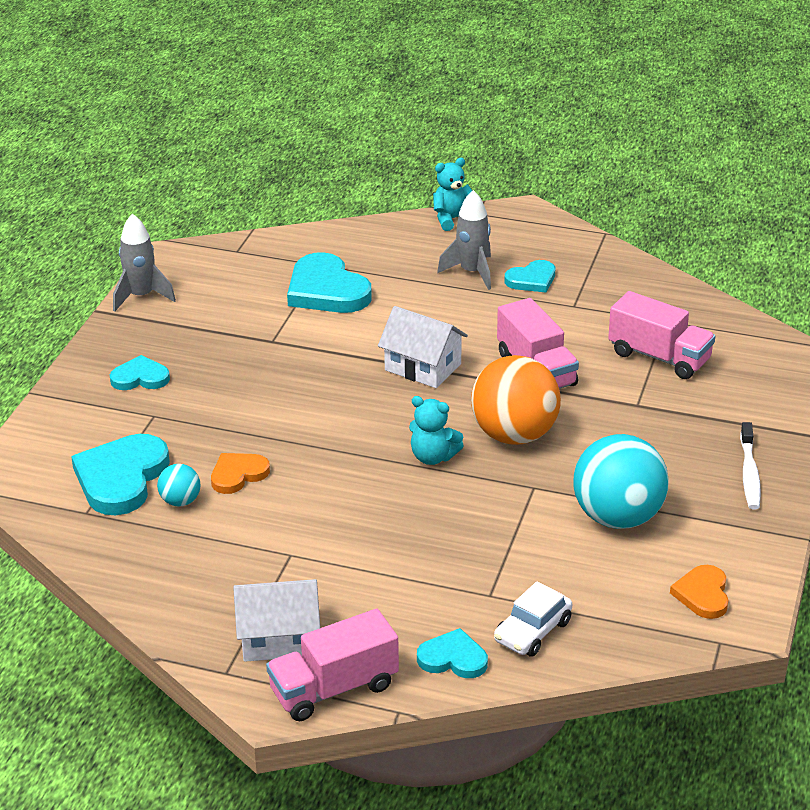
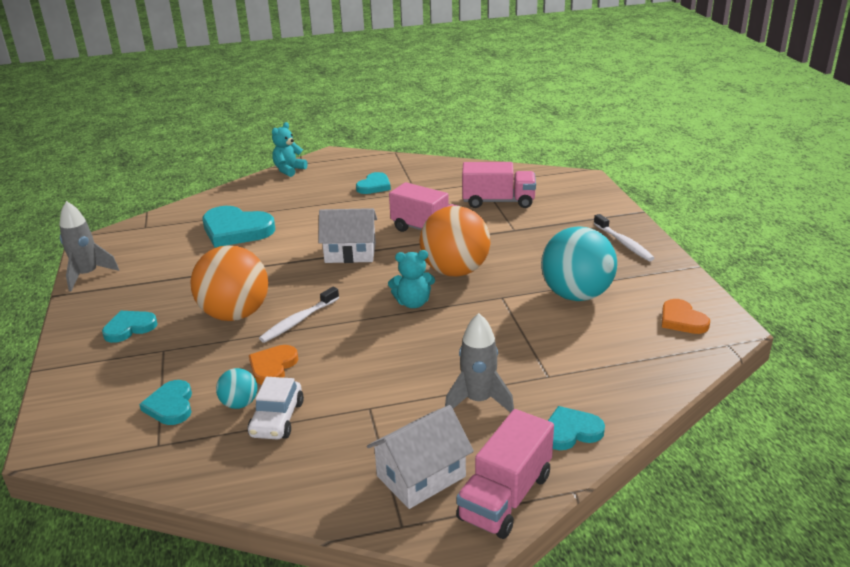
camera: 30 degrees left, 5 degrees down
turquoise heart [71,434,170,515] -> turquoise heart [139,380,192,425], size x0.57
grey rocket [437,190,491,290] -> grey rocket moved to [445,313,514,413]
white car [494,582,572,657] -> white car moved to [248,377,304,439]
none -> orange ball [190,245,268,321]
none -> white toothbrush [259,287,339,343]

